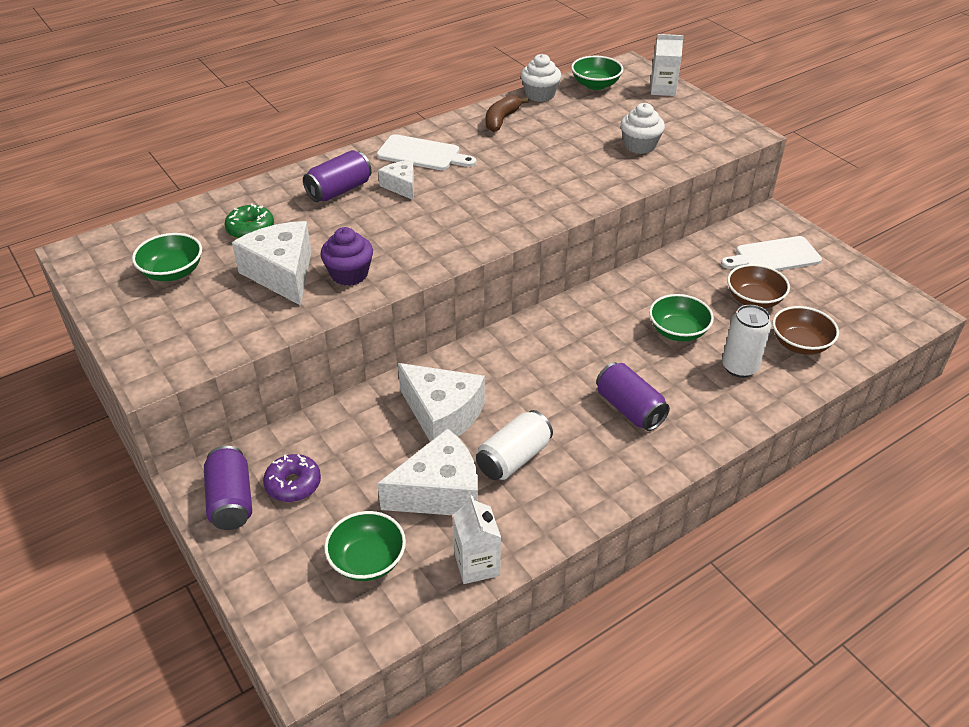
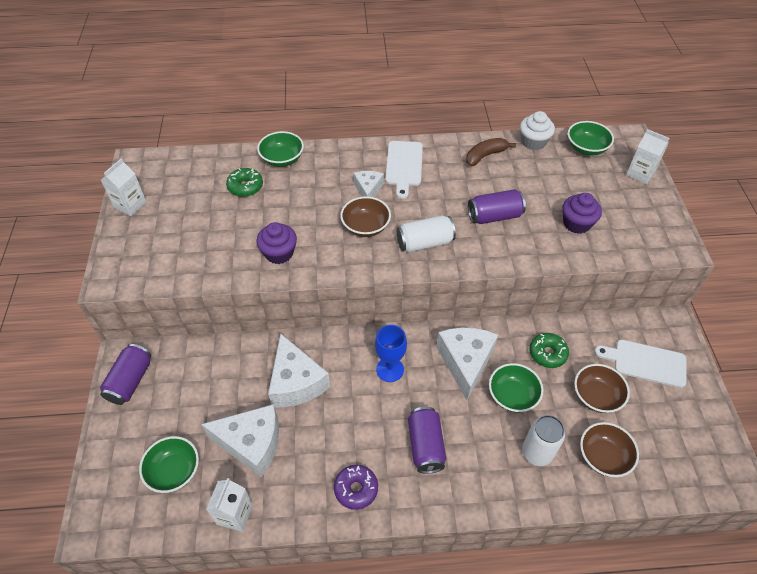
camera: 30 degrees right, 10 degrees up
green bowl [132,233,202,281] -> green bowl moved to [257,131,304,167]
white cheese [232,221,312,306] -> white cheese moved to [436,327,498,400]
purple donut [263,454,321,502] -> purple donut moved to [334,465,378,510]
purple can [303,150,372,202] -> purple can moved to [468,189,526,224]
white cutting board [377,134,476,170] -> white cutting board turned 45 degrees clockwise [385,141,423,199]
white can [476,410,553,480] -> white can moved to [397,215,456,253]
white cupcake [621,103,665,154] -> purple cupcake [562,193,602,234]
none -> white carton [101,158,146,216]
none -> brown bowl [340,196,391,237]
none -> blue goblet [375,325,407,382]
none -> green donut [529,333,569,368]

